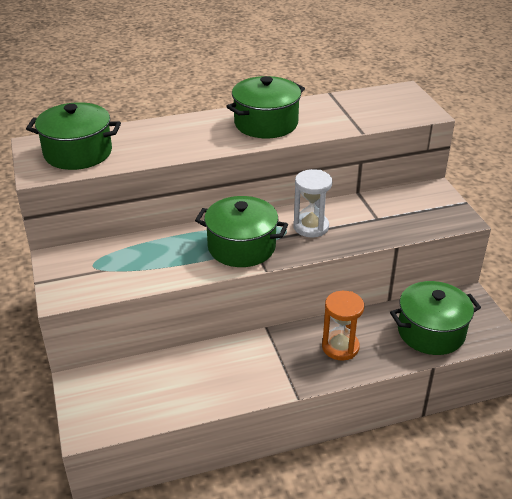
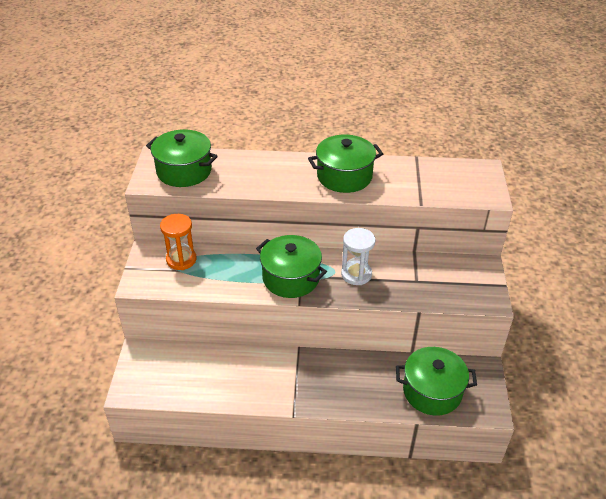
camera: 20 degrees right, 5 degrees up
orange hourglass [322,291,364,361] -> orange hourglass moved to [160,214,197,270]

